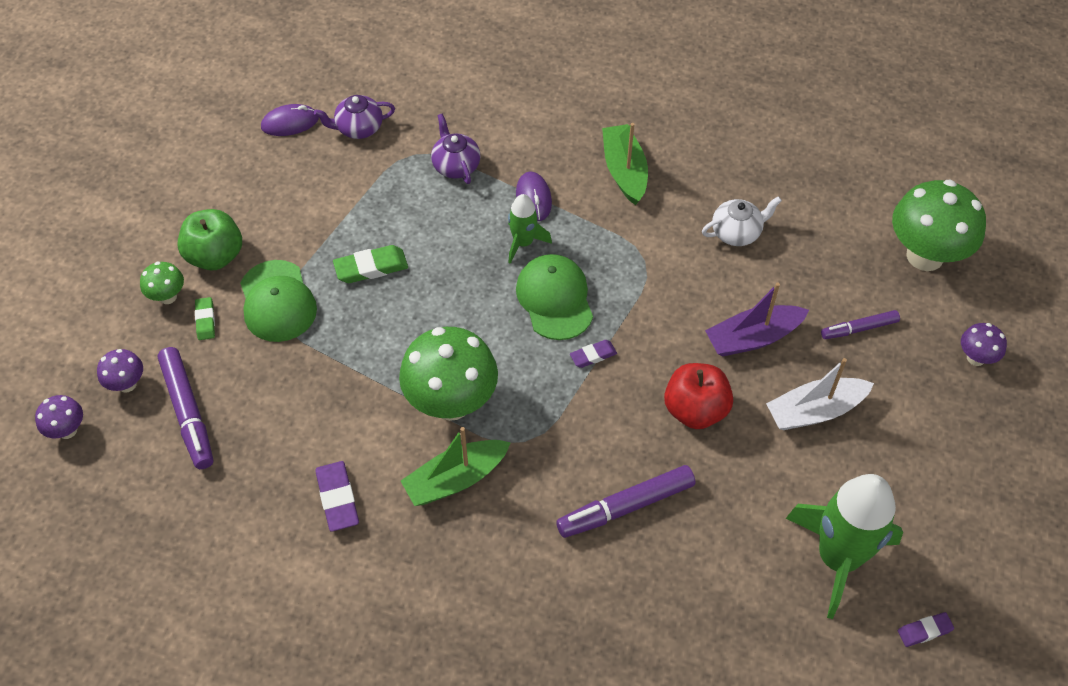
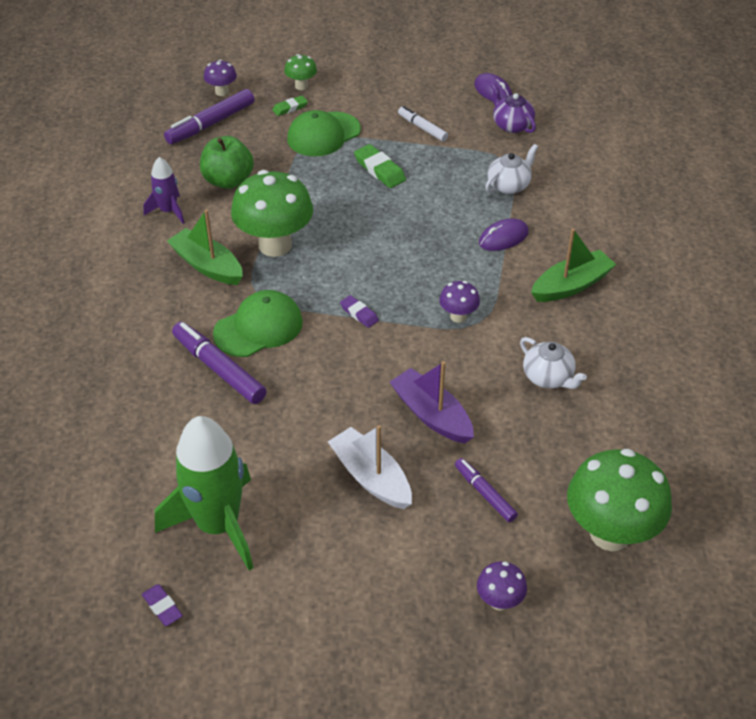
camera: 70 degrees right, 10 degrees down
purple mushroom [35,395,83,439] -> purple mushroom moved to [439,281,480,323]
green apple [177,209,242,270] -> green apple moved to [200,136,254,189]
purple eraser [315,461,359,532] -> purple rocket [143,157,185,224]
purple teapot [431,113,480,184] -> white teapot [485,144,538,194]
green rocket [508,194,552,264] -> none
green cap [516,254,593,340] -> green cap moved to [213,290,303,357]
red apple [664,363,733,429] -> none
none -> white marker [398,106,448,141]

